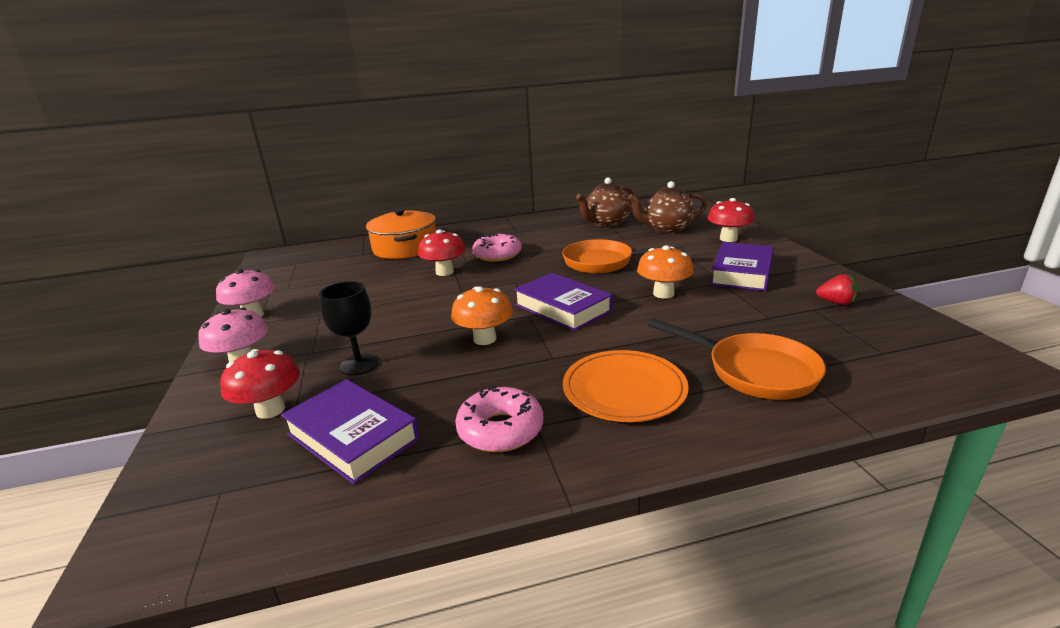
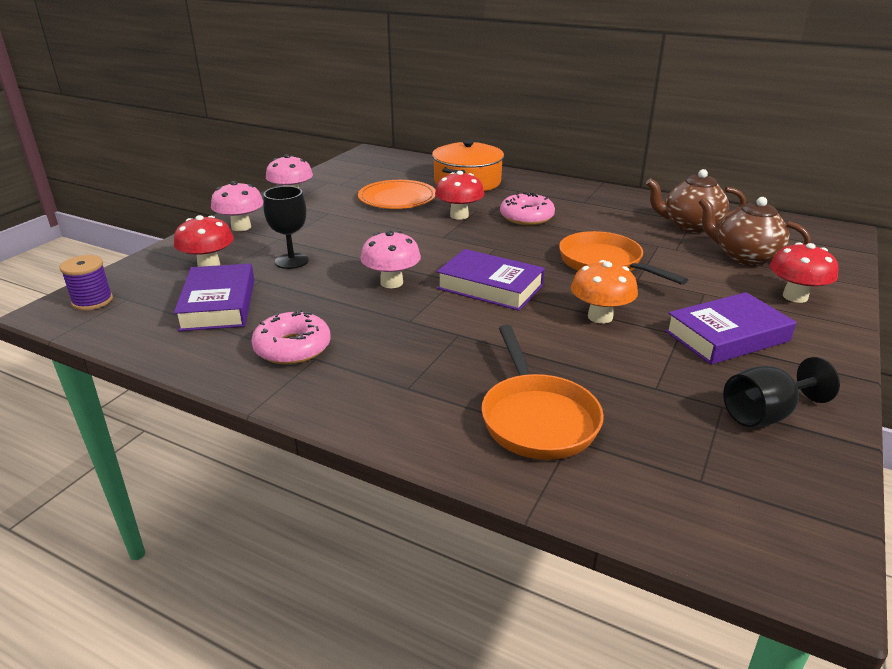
camera: 40 degrees right, 5 degrees up
orange mushroom [451,286,513,345] -> pink mushroom [360,231,421,288]
purple book [514,273,613,331] -> purple book turned 60 degrees counterclockwise [437,249,545,311]
orange plate [563,350,689,422] -> orange plate moved to [358,180,436,209]
red strawberry [816,274,858,305] -> black goblet [723,357,840,427]
none -> purple spool [60,255,113,310]

